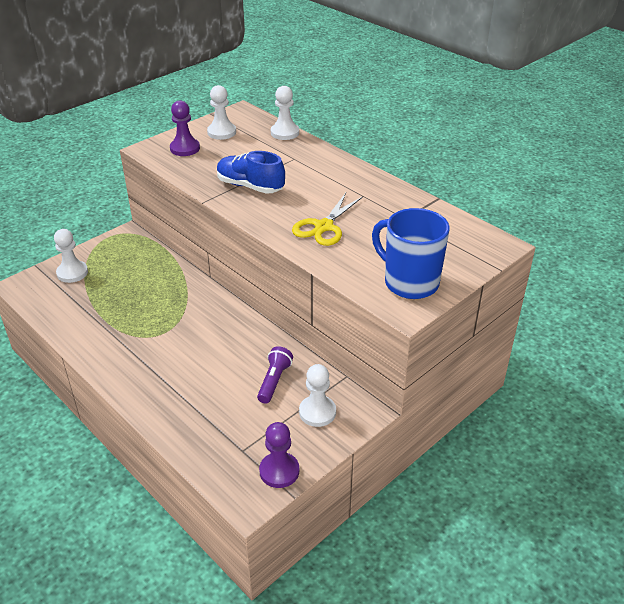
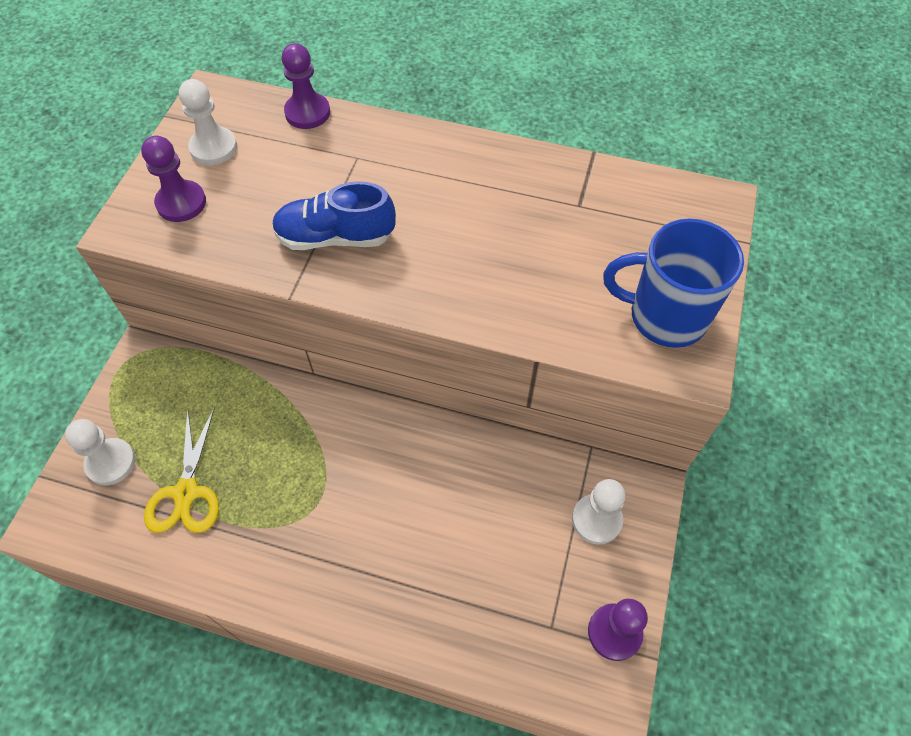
camera: 30 degrees left, 20 degrees up
purple flashlight [257,346,293,403] -> none
white pawn [271,86,299,140] -> purple pawn [282,43,330,129]
yellow scissors [292,193,363,246] -> yellow scissors moved to [144,407,219,533]

